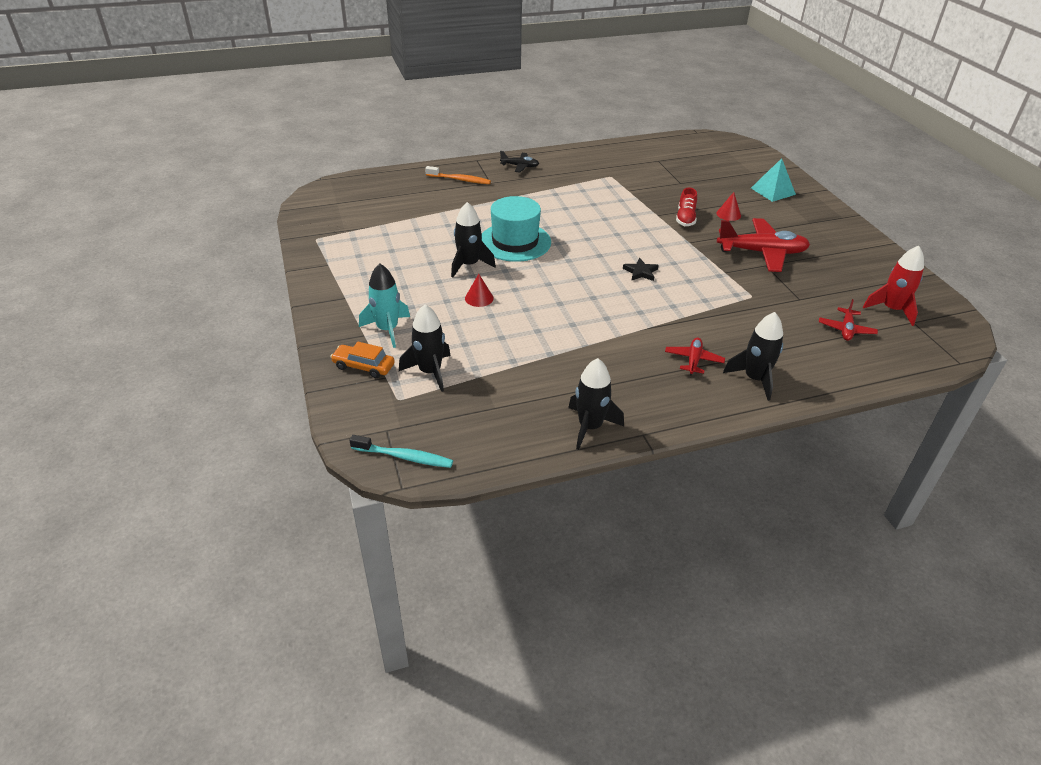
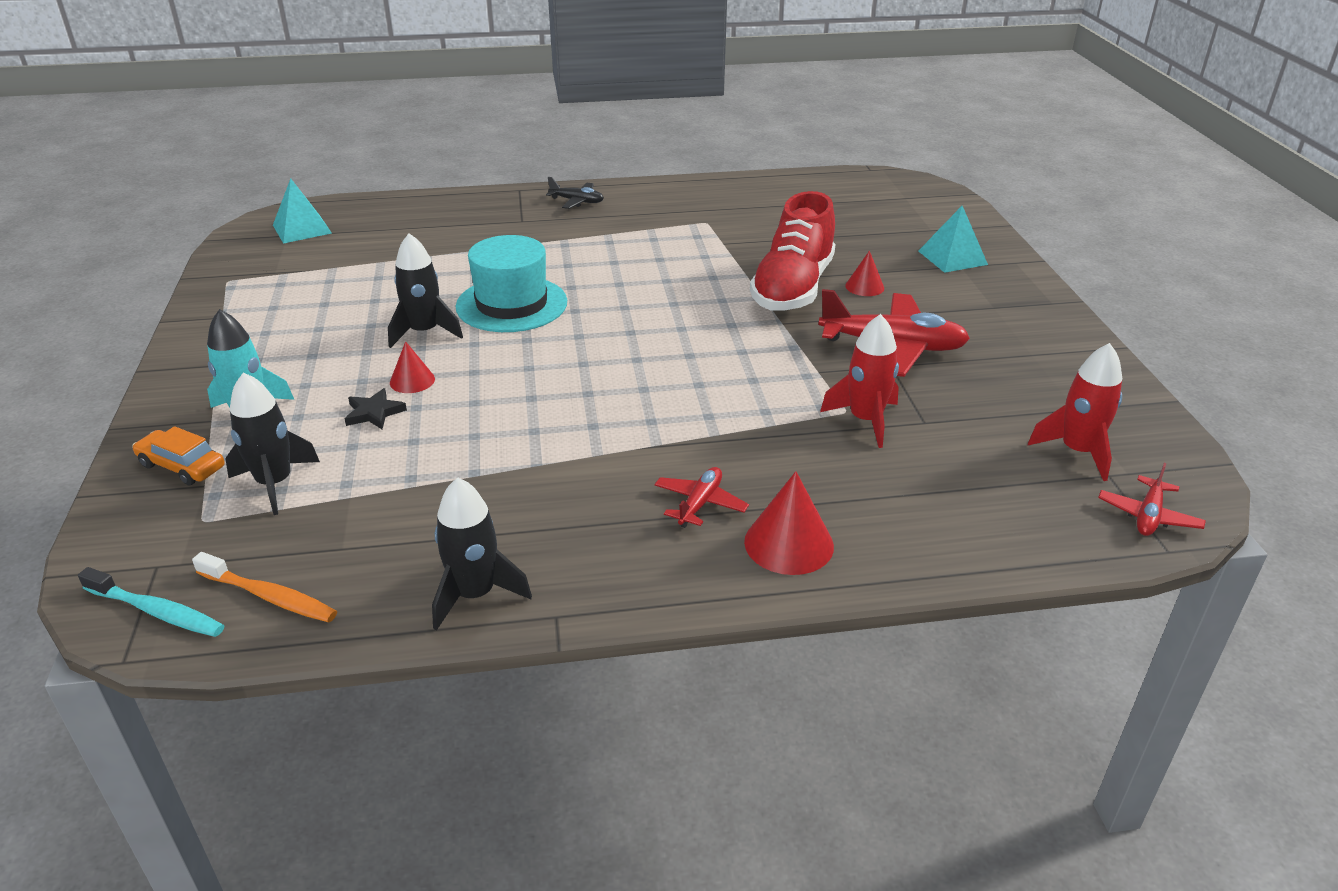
camera: 10 degrees right, 5 degrees down
orange toothbrush [425,166,491,184] -> orange toothbrush moved to [192,552,337,622]
black star [623,258,659,281] -> black star moved to [345,388,407,429]
red shoe [676,187,697,226] -> red shoe [750,191,835,311], size x2.06
black rocket [723,312,783,401] -> red cone [744,471,834,575]
red plane [819,299,878,341] -> red plane moved to [1098,463,1206,536]
none -> turquoise pyramid [273,178,332,244]
none -> red rocket [820,314,899,448]

